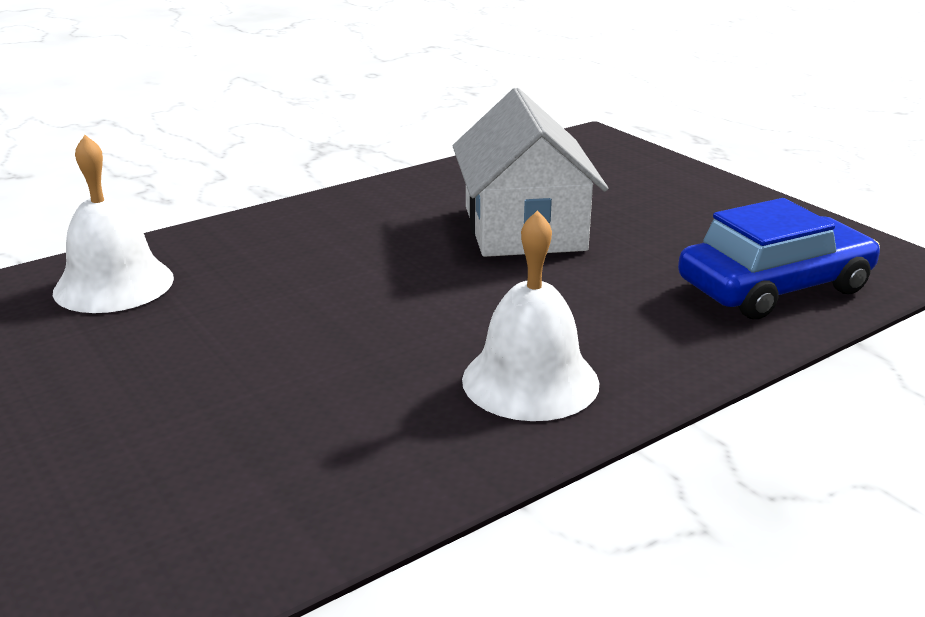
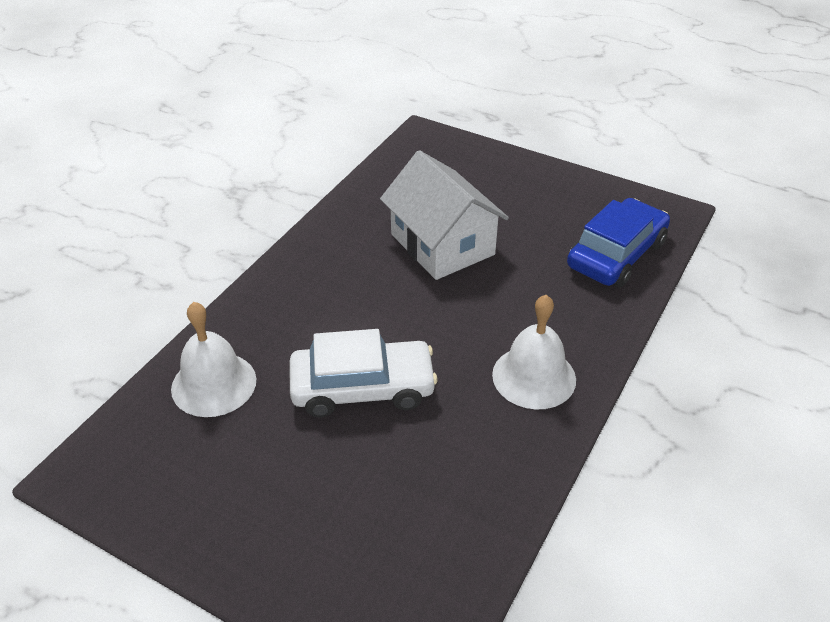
camera: 25 degrees left, 15 degrees up
none -> white car [290,329,438,417]

